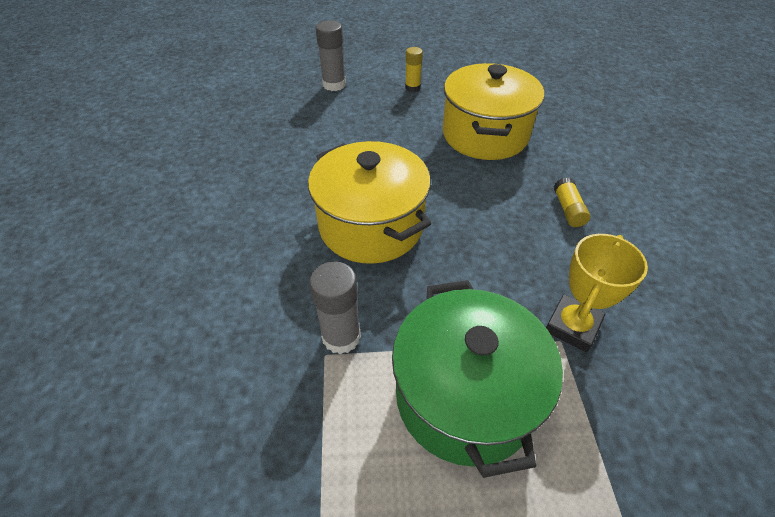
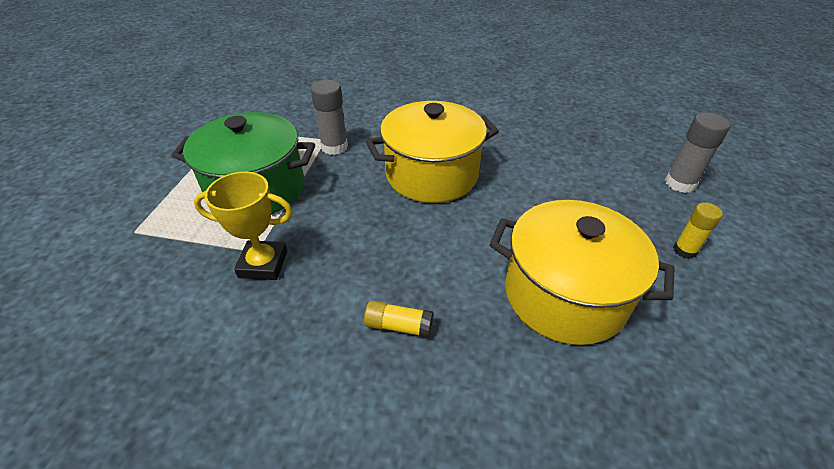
camera: 105 degrees right, 5 degrees down
yellow trophy [546,234,648,352] -> yellow trophy turned 45 degrees counterclockwise [194,172,293,280]

